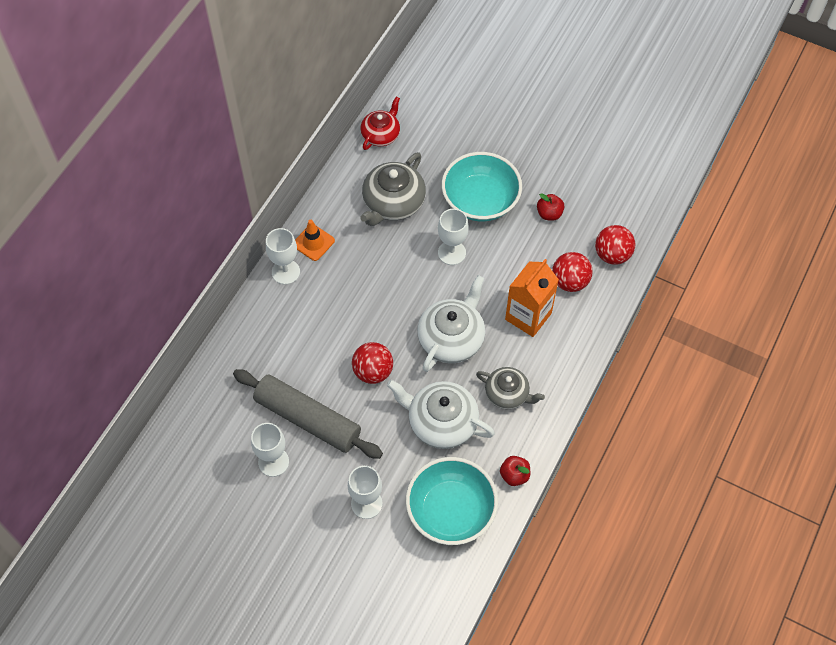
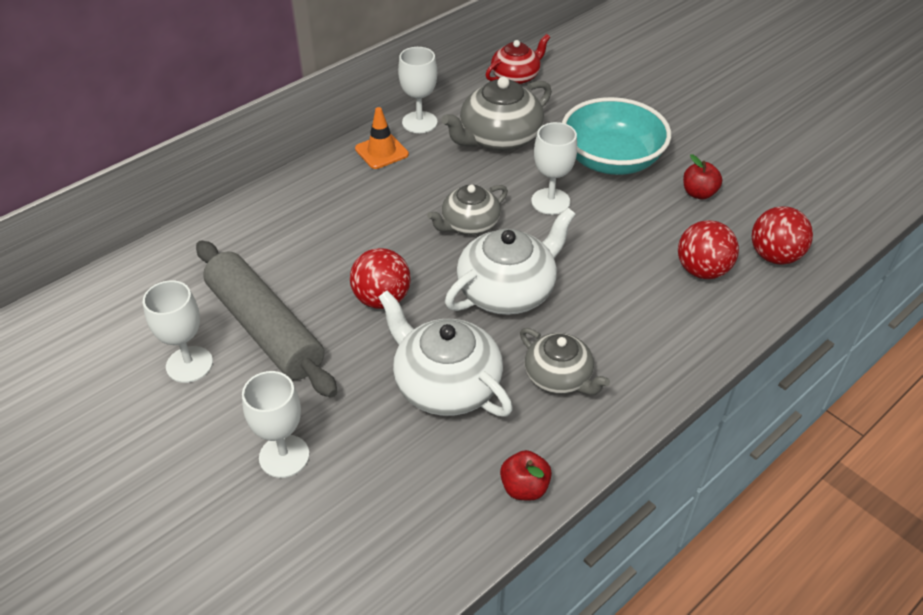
camera: 20 degrees right, 15 degrees down
white goblet [266,228,300,285] -> white goblet moved to [398,47,438,133]
turquoise bowl [406,457,498,545] -> none
orange carton [505,259,559,337] -> none
none -> grey teapot [427,185,508,235]

